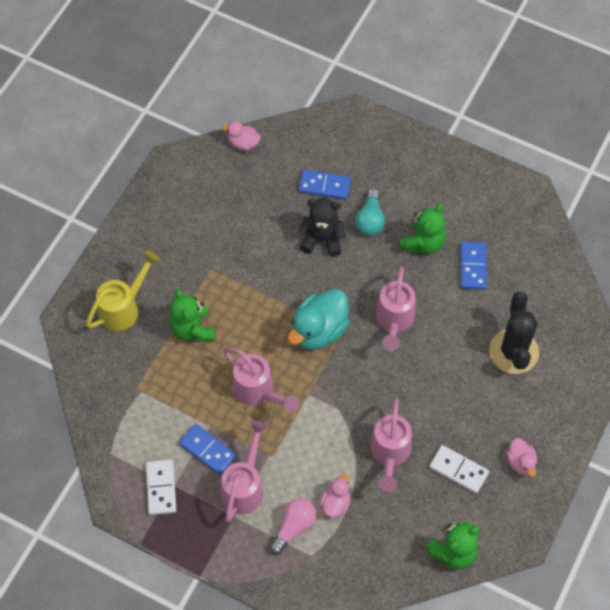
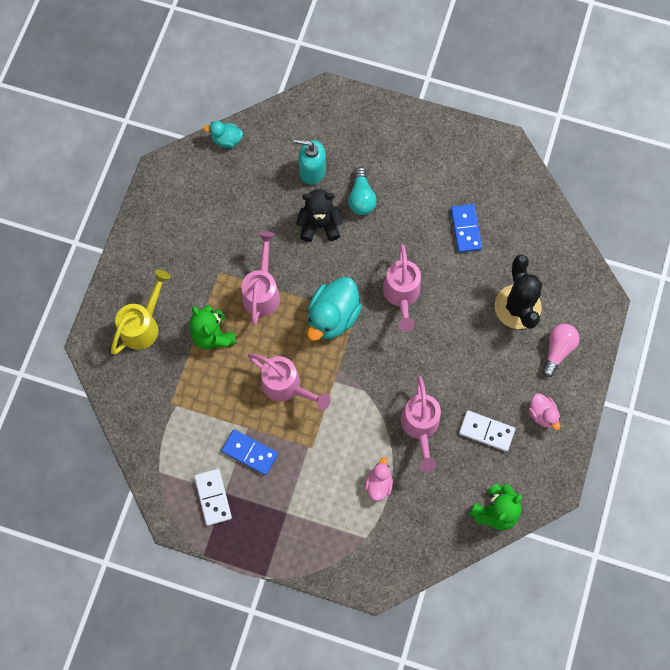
camera: 10 degrees left, 10 degrees up
pink watering can [221,420,268,523] -> pink watering can moved to [242,231,280,326]
pink duck [222,121,261,151] -> turquoise duck [204,121,243,148]
pink light bulb [269,498,316,555] -> pink light bulb moved to [542,324,580,377]
blue domino [299,170,351,200] -> turquoise soap dispenser [294,138,326,185]
green teddy bear [399,204,446,254] -> none

